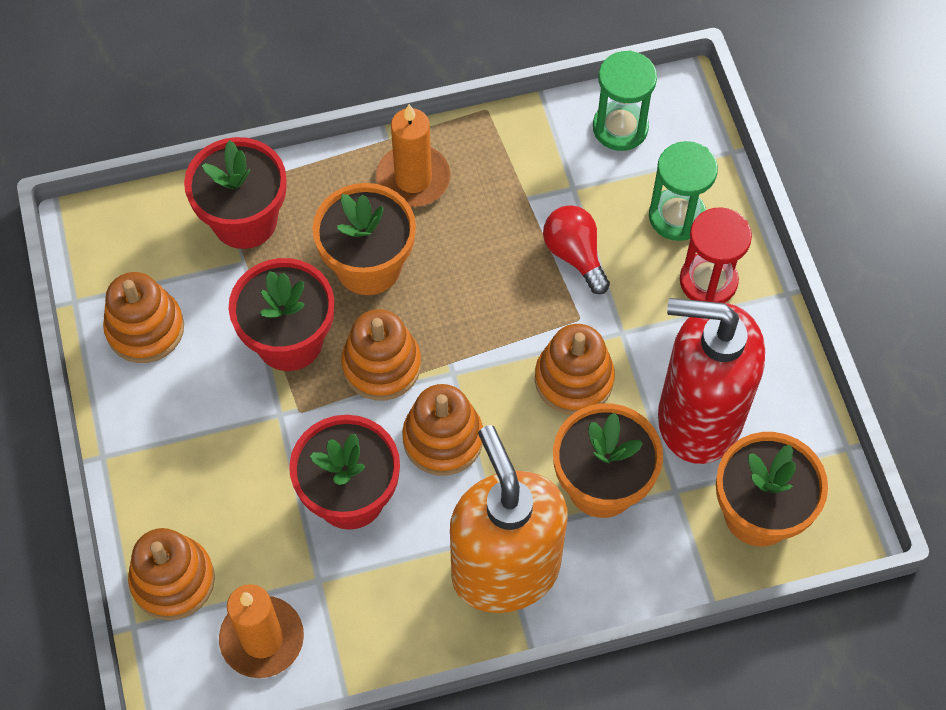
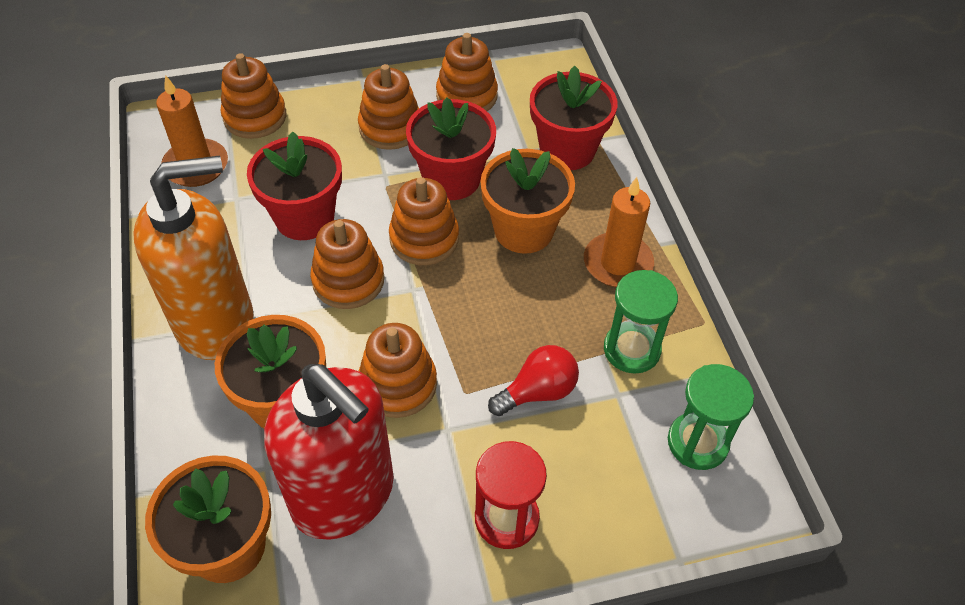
camera: 90 degrees right, 10 degrees down
green hourglass [649,141,718,241] -> green hourglass moved to [604,270,678,374]
red soap dispenser [658,298,765,464] -> red soap dispenser turned 120 degrees clockwise [264,364,394,540]
none -> orange stacking toy [358,64,419,150]

